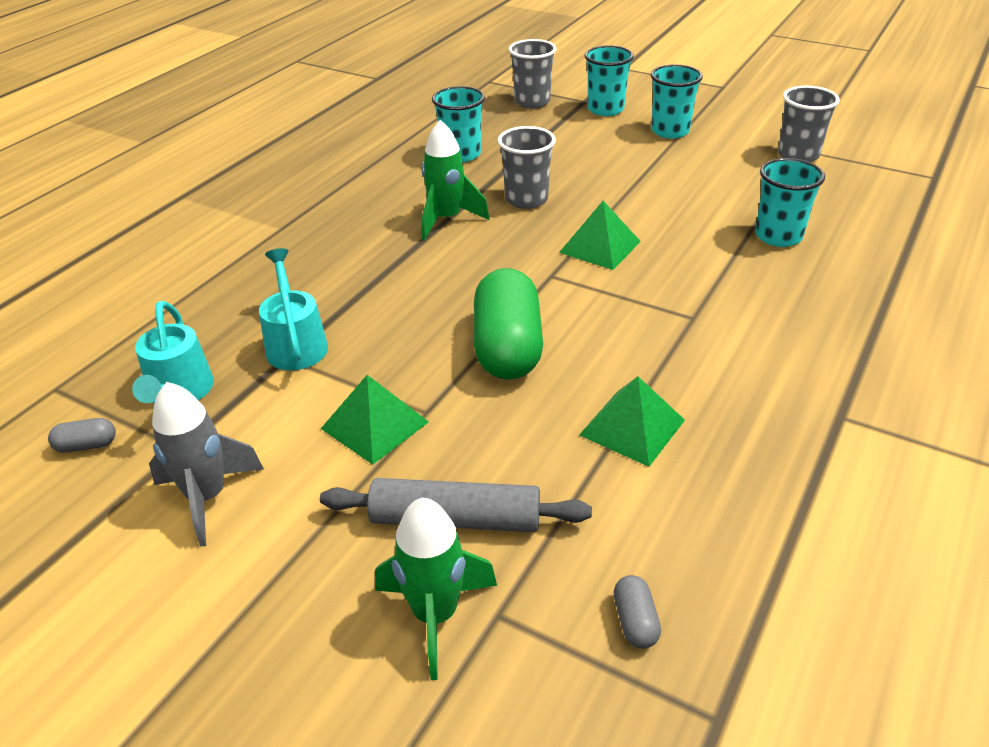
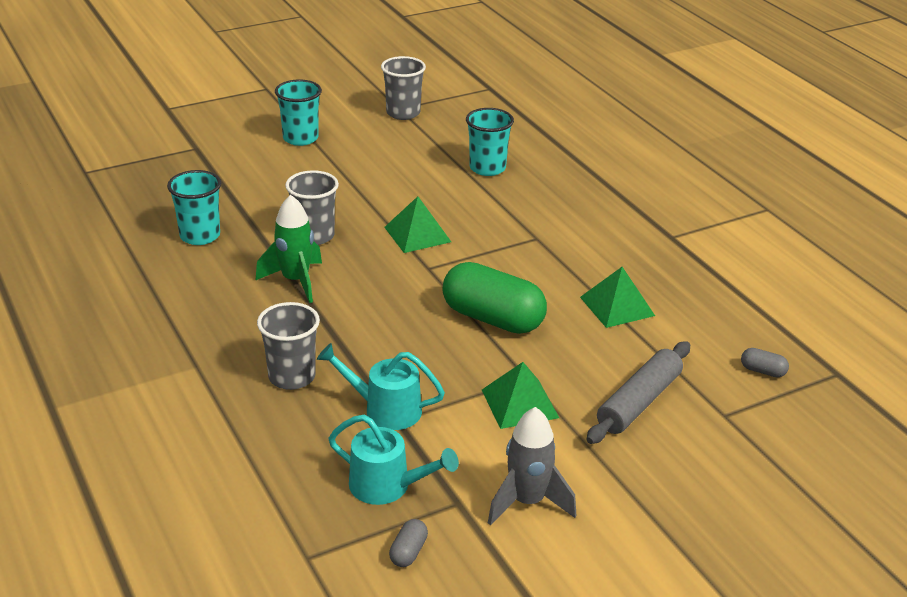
camera: 60 degrees left, 5 degrees down
green rocket [375,498,497,680] -> none
grey cup [509,39,556,108] -> grey cup moved to [257,302,320,390]
turquoise cup [585,45,634,116] -> none

